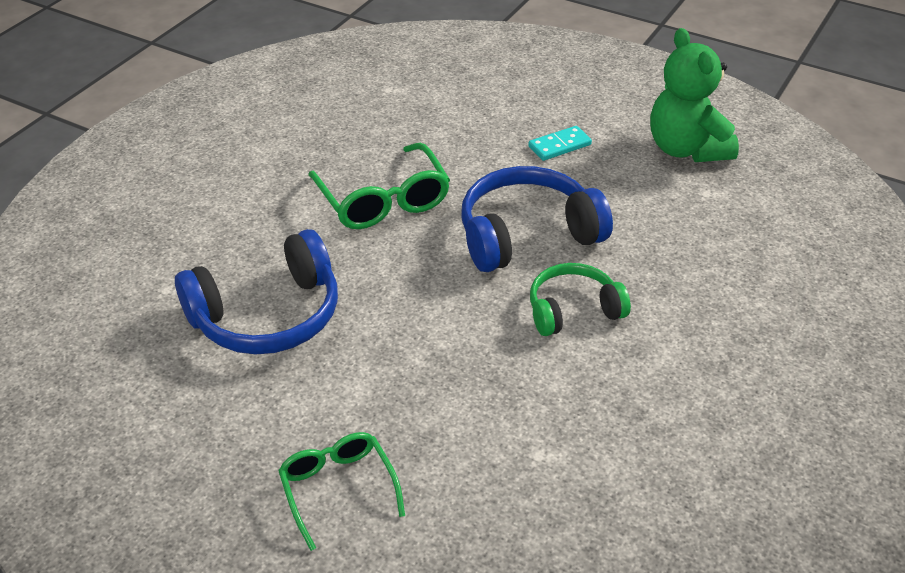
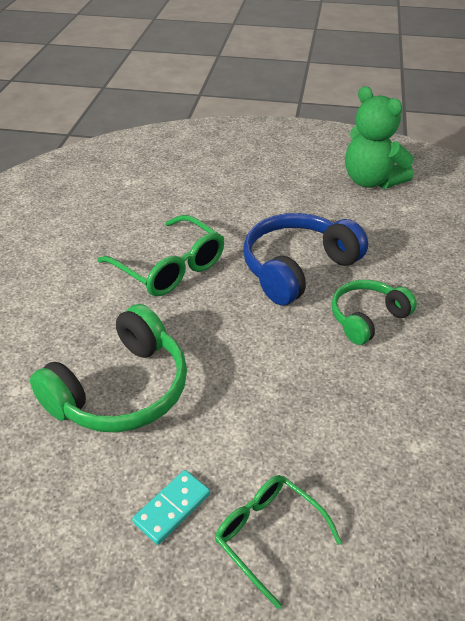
camera: 20 degrees left, 0 degrees up
blue headphones [175,229,338,354] -> green headphones [30,304,187,433]
turquoise domino [528,126,592,161] -> turquoise domino moved to [132,470,210,545]

